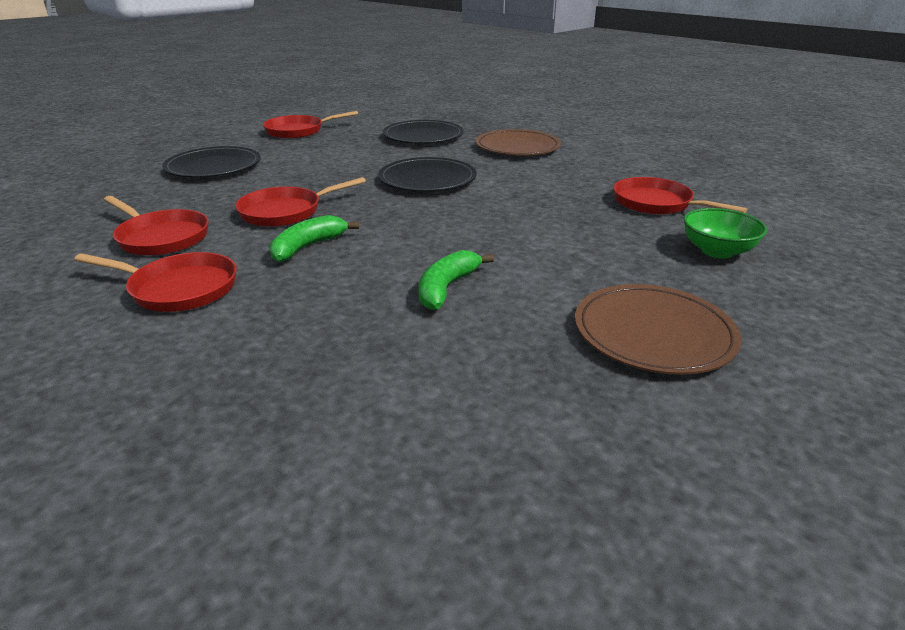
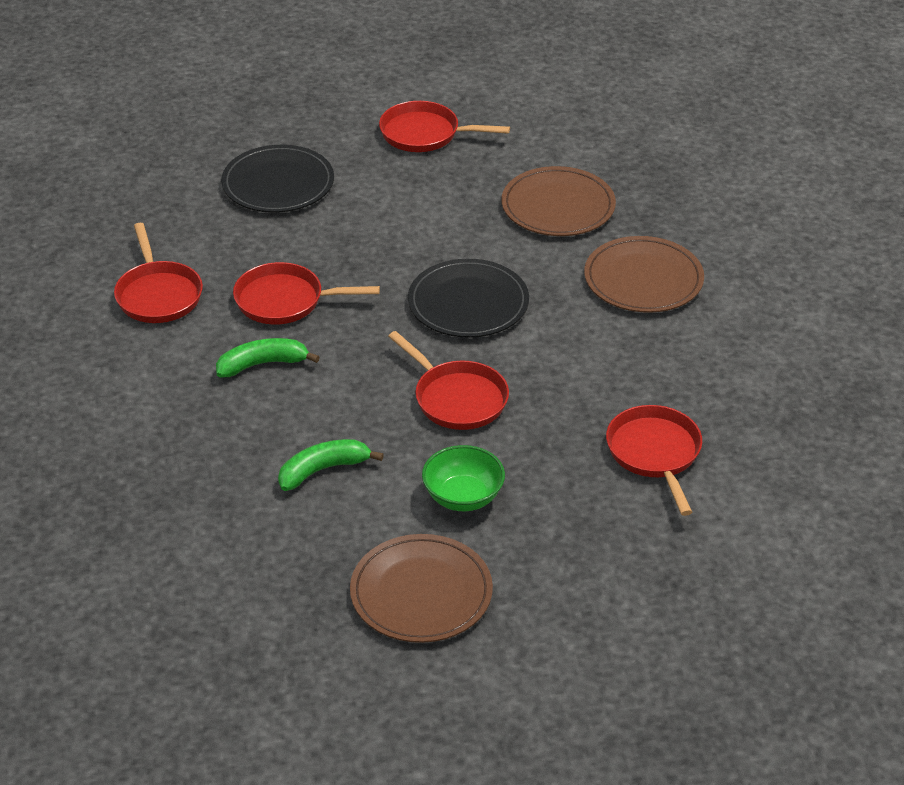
camera: 35 degrees right, 10 degrees up
red pan [74,252,237,312] -> red pan moved to [388,331,509,430]
black plate [383,120,464,144] -> brown plate [501,166,616,236]
green bowl [683,208,767,258] -> green bowl moved to [422,445,505,511]

